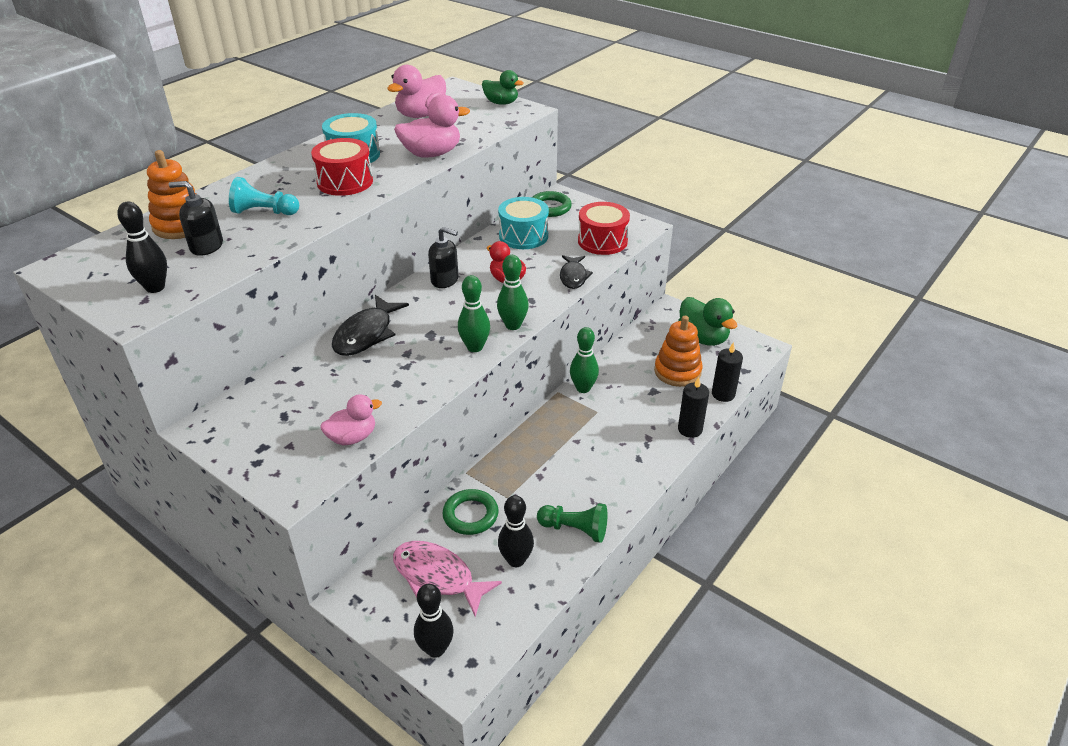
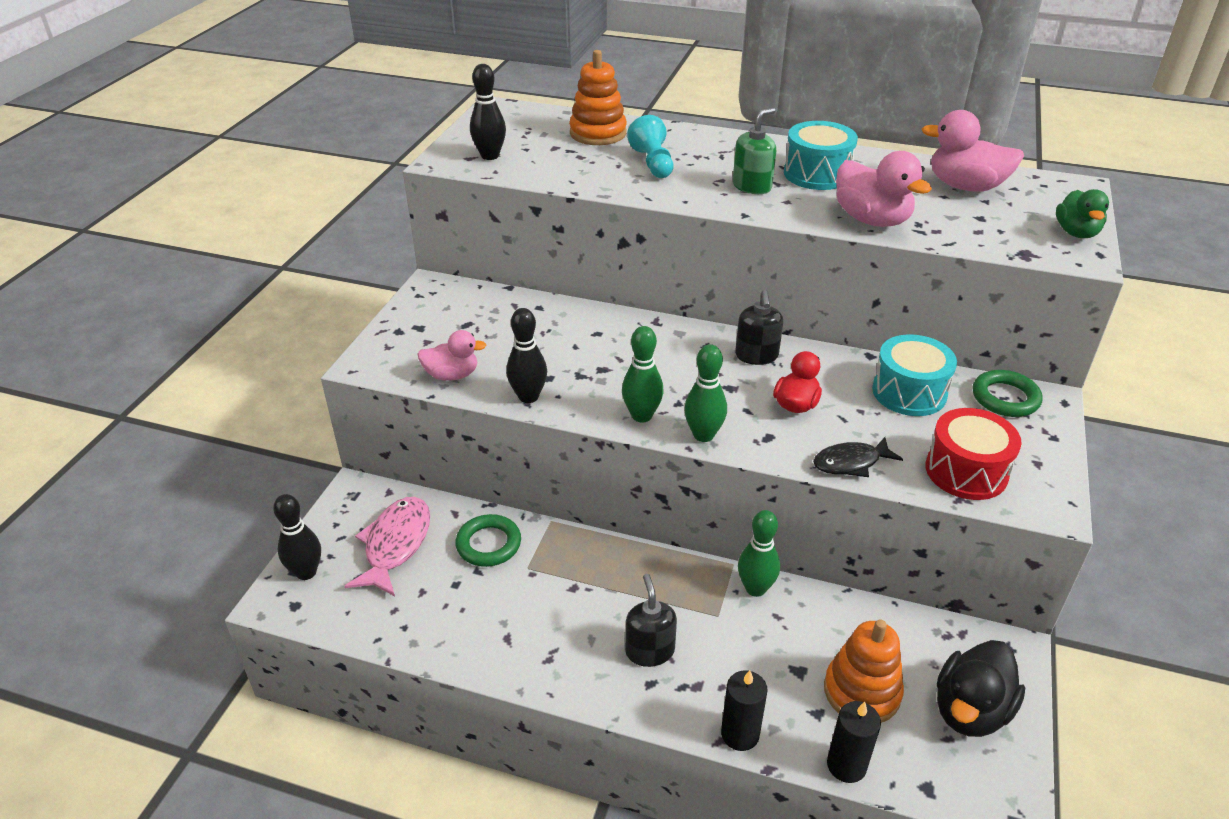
camera: 70 degrees right, 0 degrees up
black soap dispenser [169,181,223,256] -> black soap dispenser moved to [625,574,677,667]
red drum [311,138,373,196] -> green soap dispenser [733,107,776,194]
pink duck [320,394,382,445] -> pink duck turned 45 degrees counterclockwise [417,330,486,381]
black fish [332,295,409,356] -> none
black bowling pin [498,495,534,567] -> black bowling pin moved to [506,308,547,403]
green pawn [537,503,607,543] -> none
green duck [678,297,737,346] -> black duck [937,640,1025,737]

